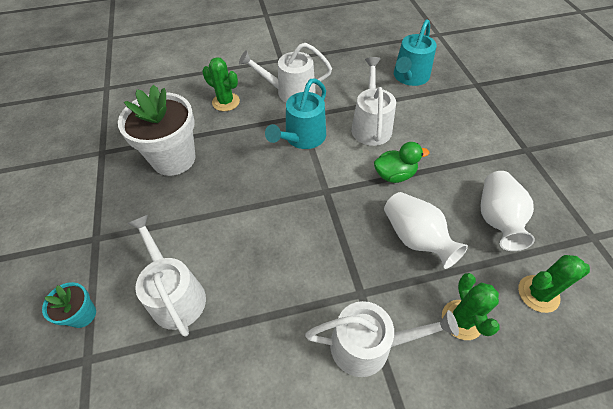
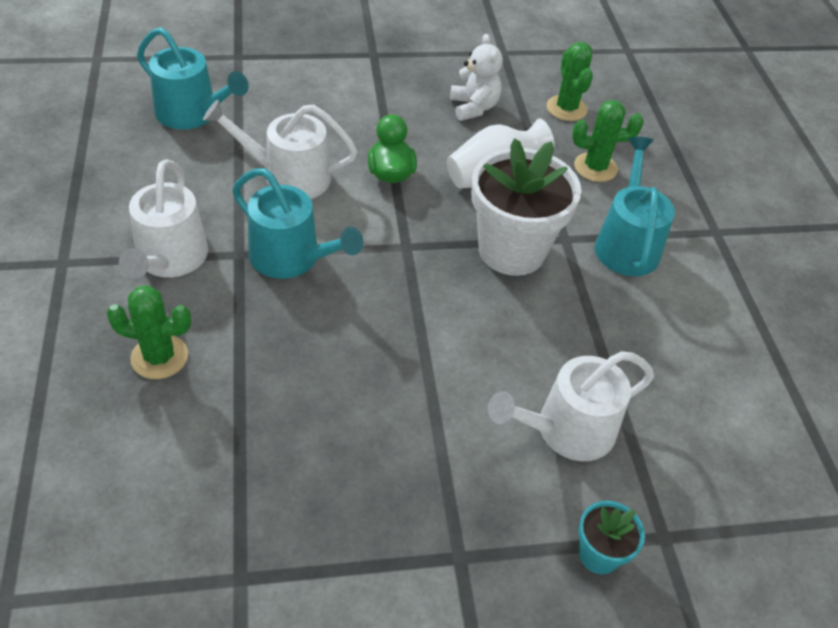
camera: 90 degrees left, 5 degrees down
white flower pot [118,85,196,176] -> white flower pot moved to [471,138,581,276]
green cactus [202,57,240,111] -> green cactus turned 60 degrees clockwise [106,285,192,379]
white watering can [305,301,459,377] -> turquoise watering can [595,137,675,276]
white vase [481,171,535,251] -> white teddy bear [450,34,503,121]

